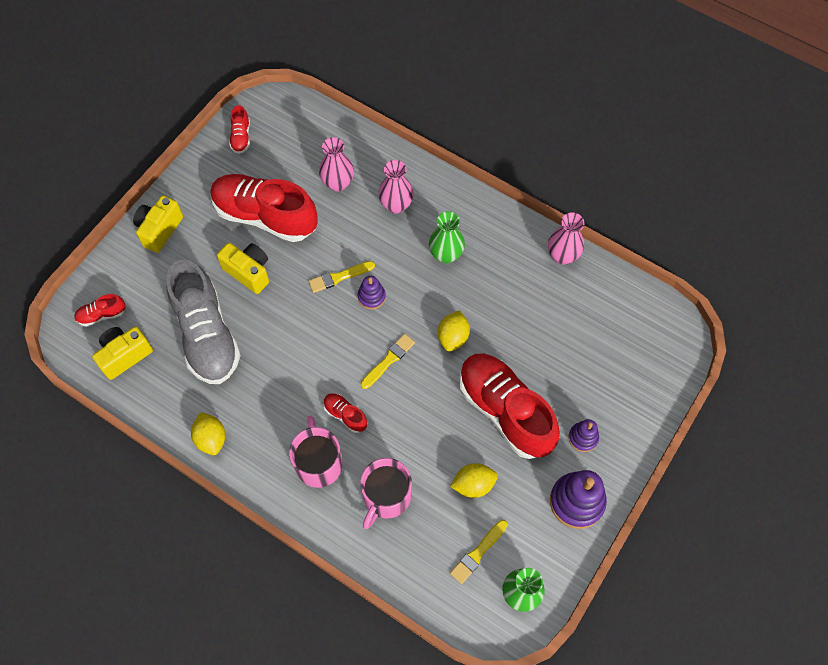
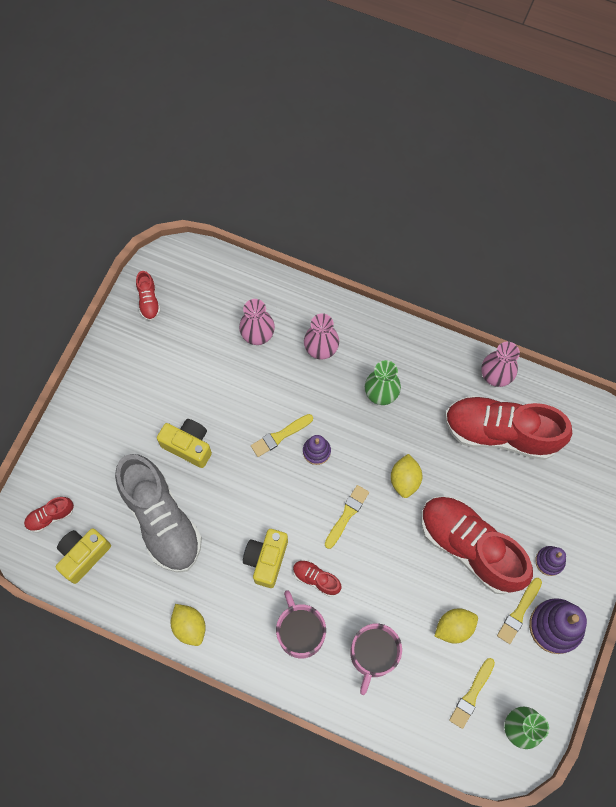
camera: 10 degrees left, 5 degrees up
yellow camera [133,196,183,253] -> yellow camera moved to [243,529,288,588]
red shoe [210,174,318,242] -> red shoe moved to [445,395,572,460]
none -> yellow brush [497,578,542,644]

